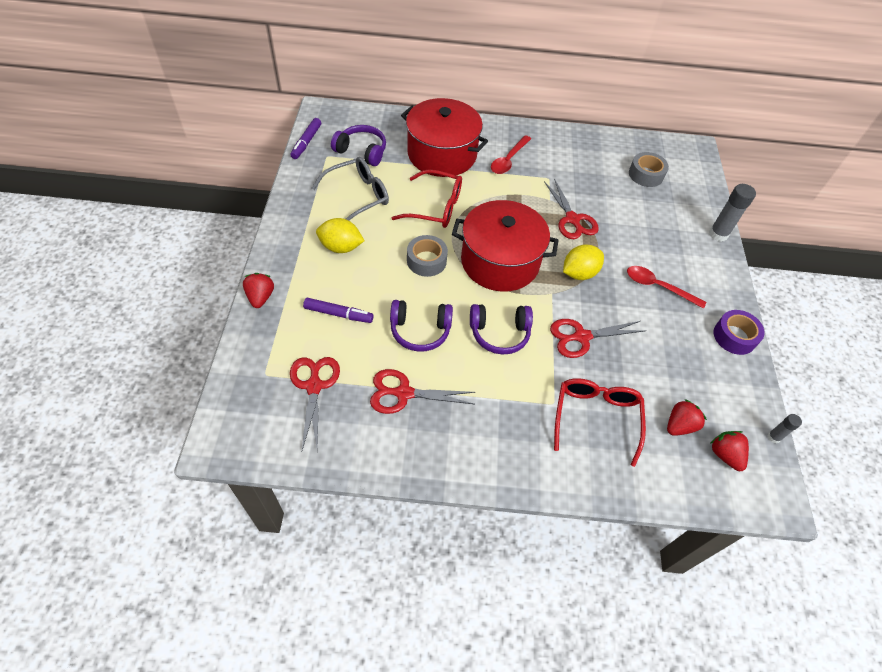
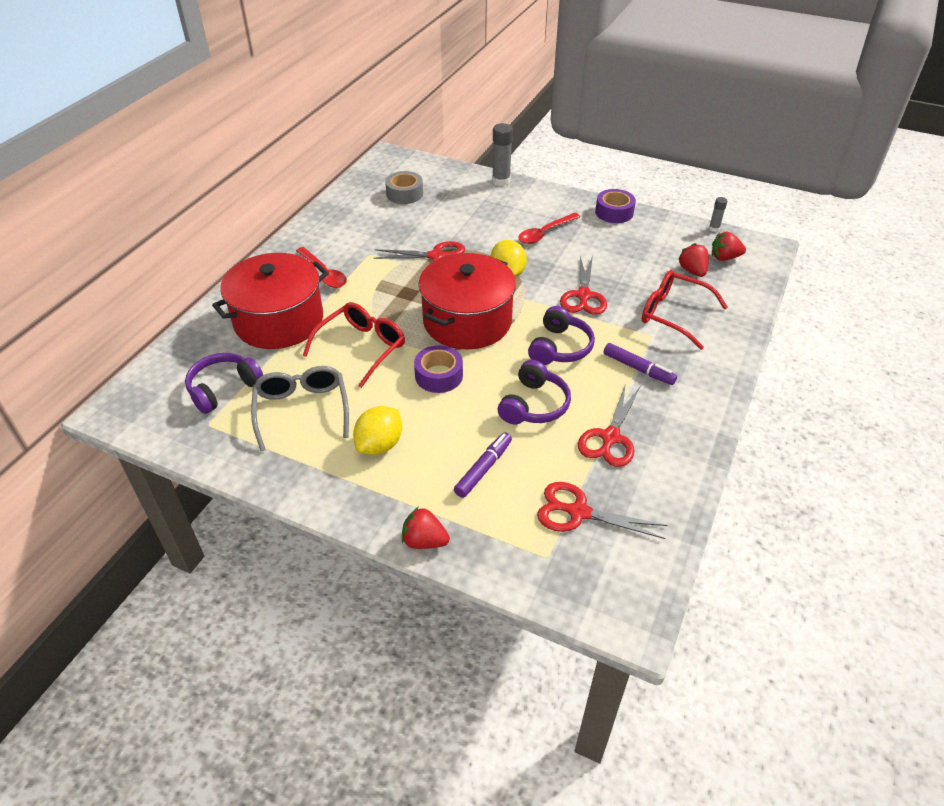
camera: 65 degrees left, 10 degrees down
purple marker [290,118,321,159] -> purple marker moved to [604,343,677,385]
grey tape [407,235,448,277] -> purple tape [414,345,463,393]

